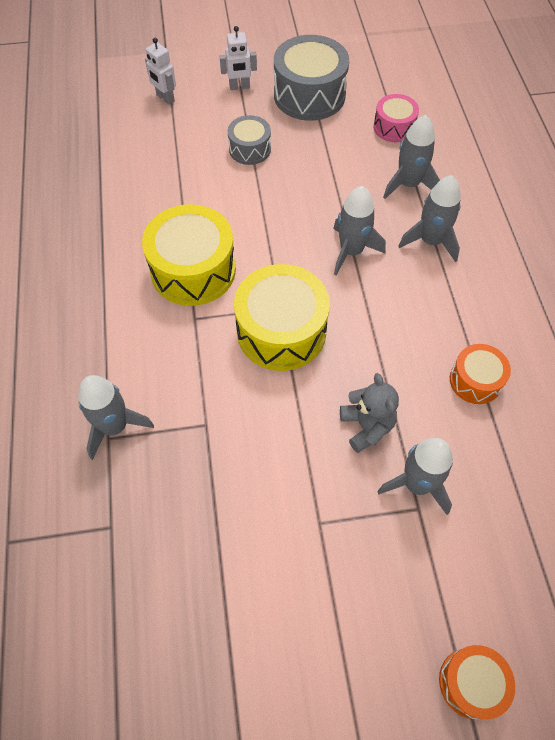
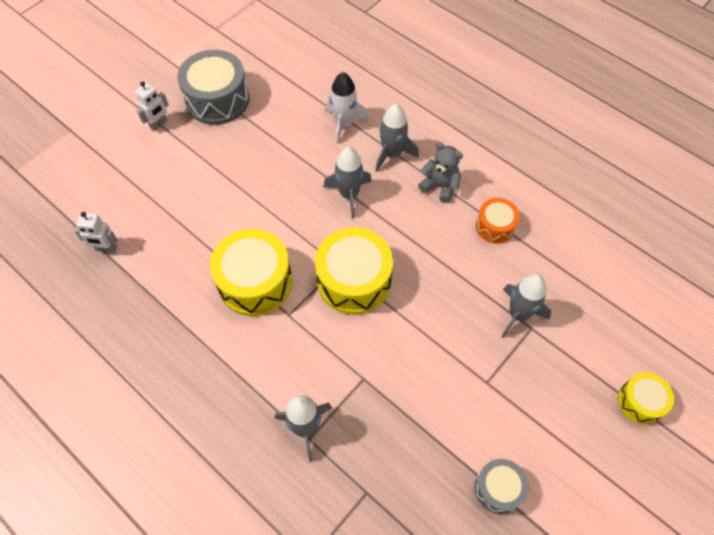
camera: 40 degrees left, 0 degrees up
white robot [145,38,176,105] -> white robot moved to [74,212,117,253]
grey drum [228,115,271,165] -> grey drum moved to [474,459,529,514]
grey teddy bear [340,373,399,453] -> grey teddy bear moved to [418,142,463,203]
pink drum [374,94,419,142] -> none
grey rocket [383,115,440,199] -> white rocket [326,72,370,144]
orange drum [439,645,515,719] -> yellow drum [618,372,674,424]

